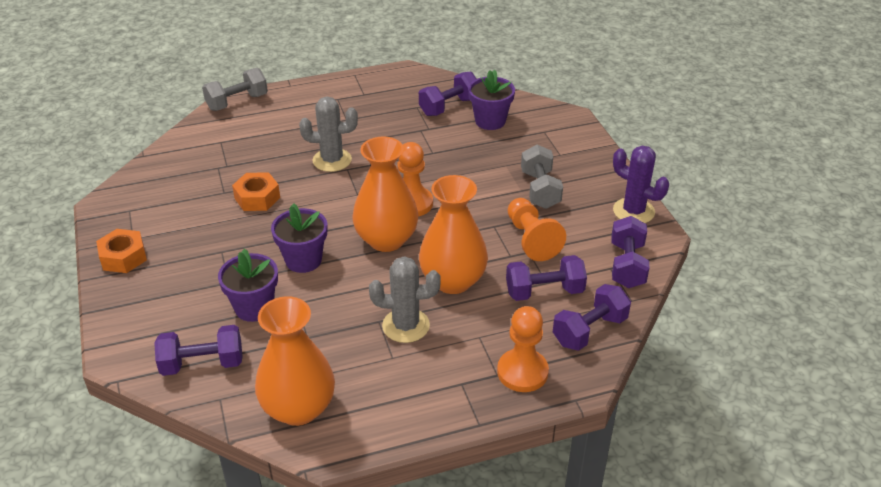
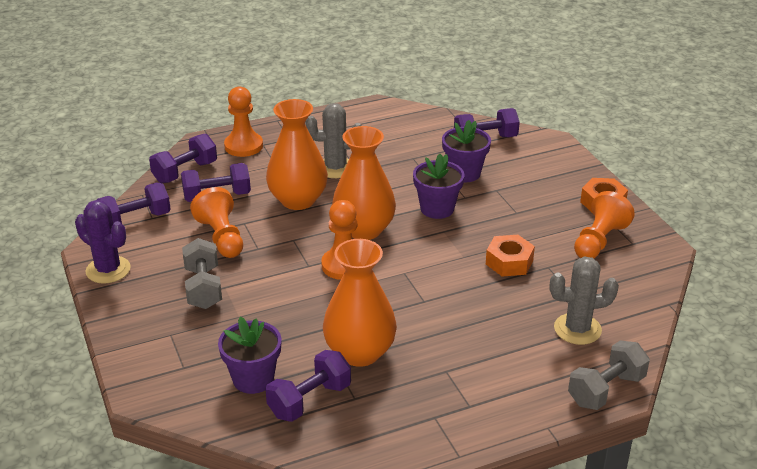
camera: 175 degrees right, 5 degrees down
orange vase [255,296,335,426] -> orange vase moved to [323,239,397,367]
grey cactus [299,97,358,172] -> grey cactus moved to [550,256,619,345]
purple dumbbell [611,216,649,288] -> purple dumbbell turned 60 degrees clockwise [97,183,171,224]
none -> orange pawn [574,191,635,258]

